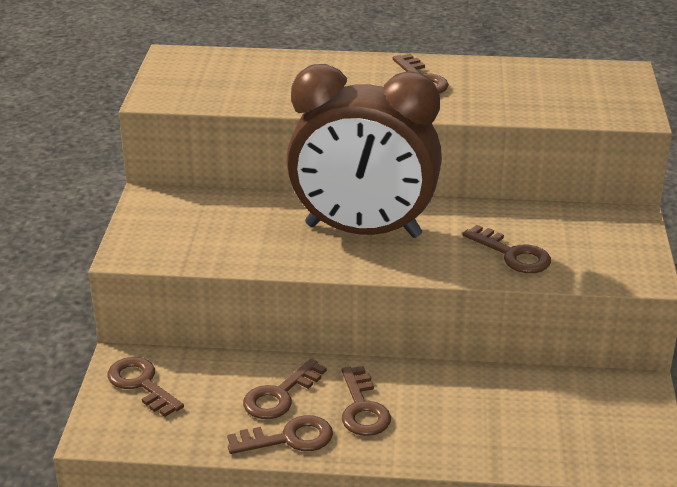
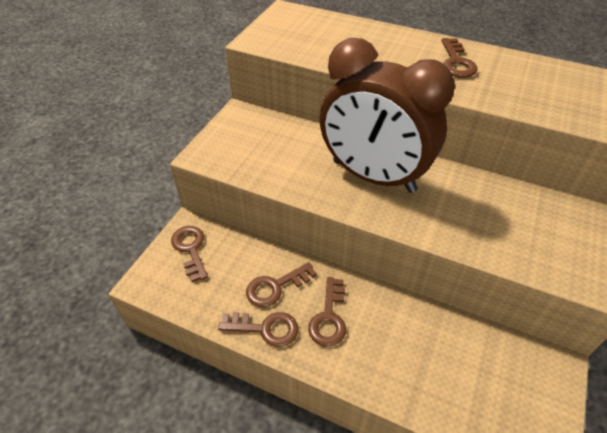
camera: 20 degrees right, 15 degrees up
brown key [463,225,551,273] -> none

